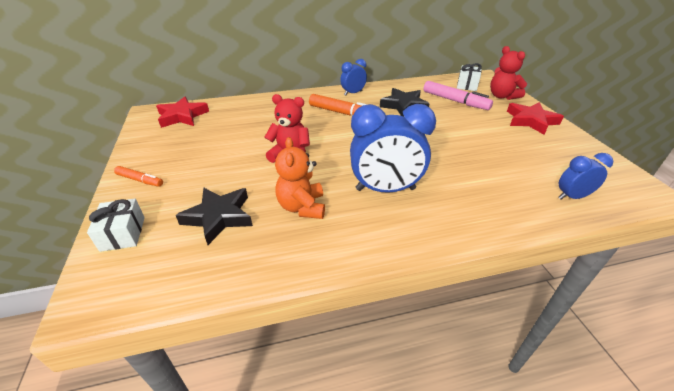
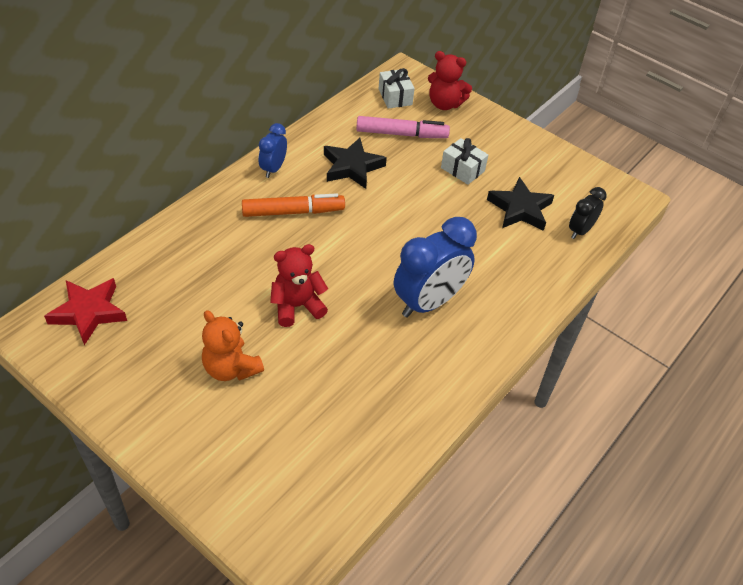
camera: 40 degrees left, 10 degrees up
white gift [87,199,145,252] -> white gift moved to [441,138,488,185]
orange marker [114,166,163,187] -> none
black star [176,188,253,245] -> black star moved to [487,177,554,231]
orange teddy bear [275,137,325,219] -> orange teddy bear moved to [202,310,264,381]
red star [507,102,564,135] -> none
blue clock [558,153,614,199] -> black clock [569,187,607,239]

